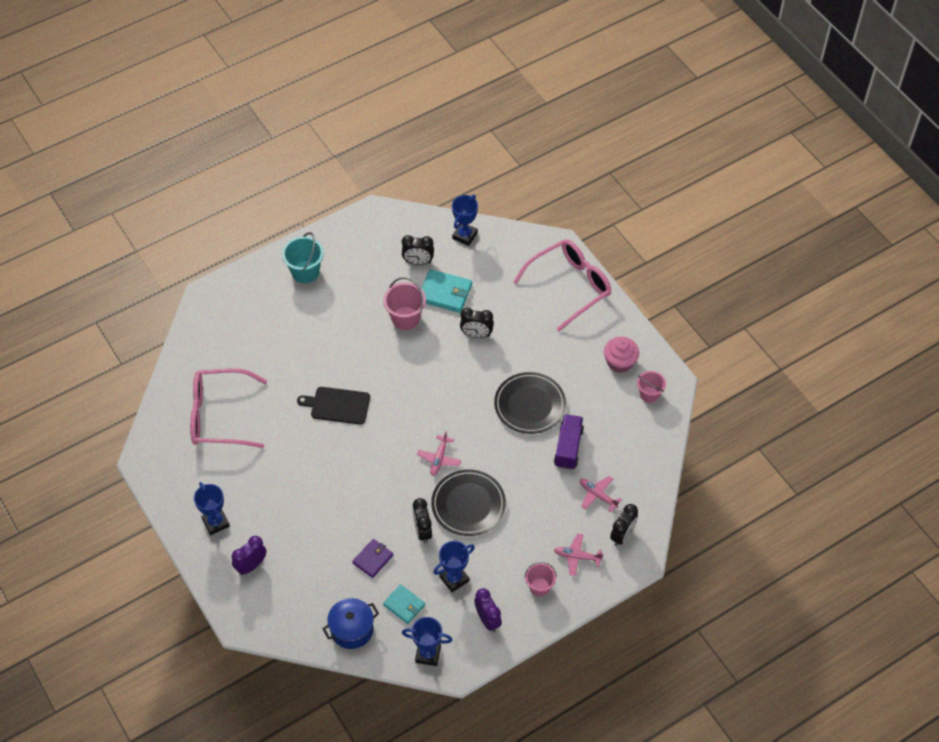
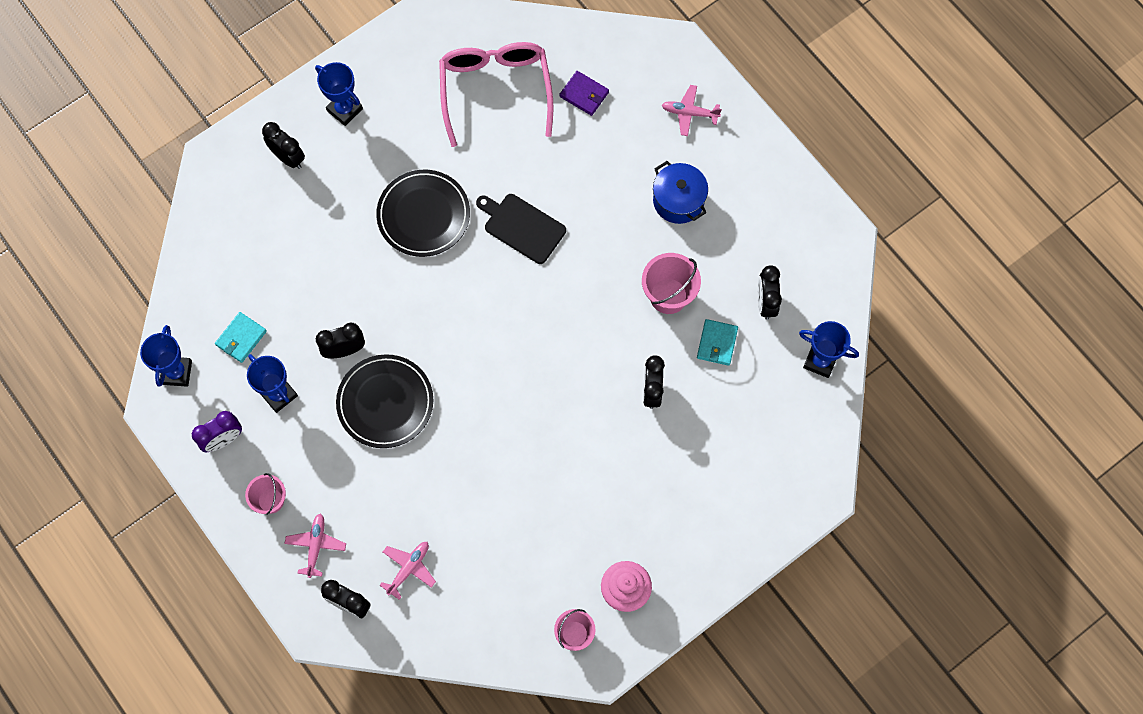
camera: 85 degrees right, 15 degrees up
blue trophy [194,482,230,535] -> blue trophy turned 75 degrees clockwise [315,62,363,126]
purple clock [232,536,267,575] -> black clock [262,122,305,169]
turquoise bucket [282,232,324,283] -> none
black cutting board [297,387,370,425] -> black cutting board turned 60 degrees counterclockwise [476,194,566,264]
blue pot [322,598,379,649] -> blue pot moved to [653,161,708,224]
purple wallet [352,539,393,578] -> purple wallet moved to [560,71,609,116]
pink plane [417,431,461,476] -> pink plane moved to [662,85,722,136]
turquoise wallet [421,269,472,313] -> turquoise wallet [697,319,738,366], size x0.64
black plate [494,372,566,434] -> black plate moved to [376,170,470,257]
pink glasses [513,239,611,331] -> none
purple truck [554,414,584,470] -> none

